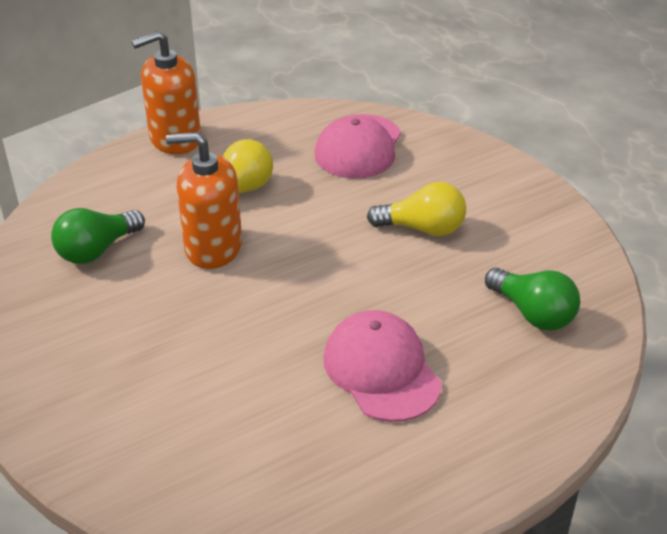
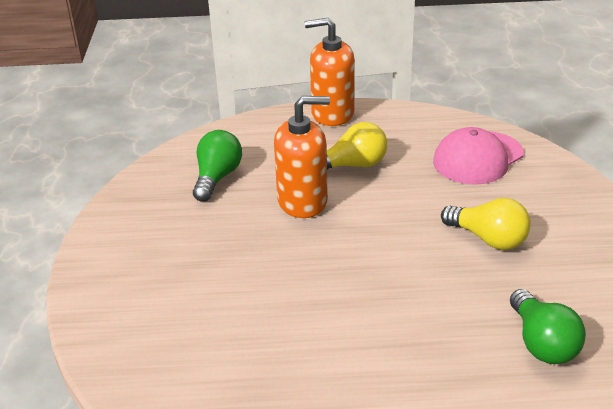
camera: 30 degrees right, 5 degrees down
green light bulb [51,208,145,264] -> green light bulb turned 120 degrees clockwise [193,130,242,201]
orange soap dispenser [166,132,242,269] -> orange soap dispenser turned 135 degrees clockwise [274,96,330,218]
pink cap [323,310,442,422] -> none

